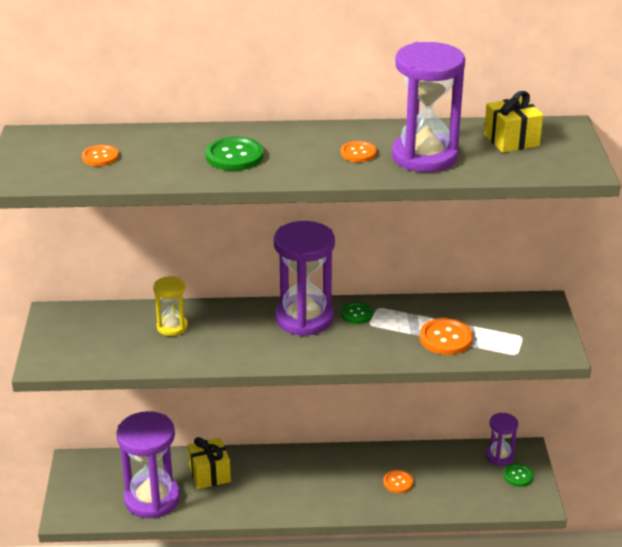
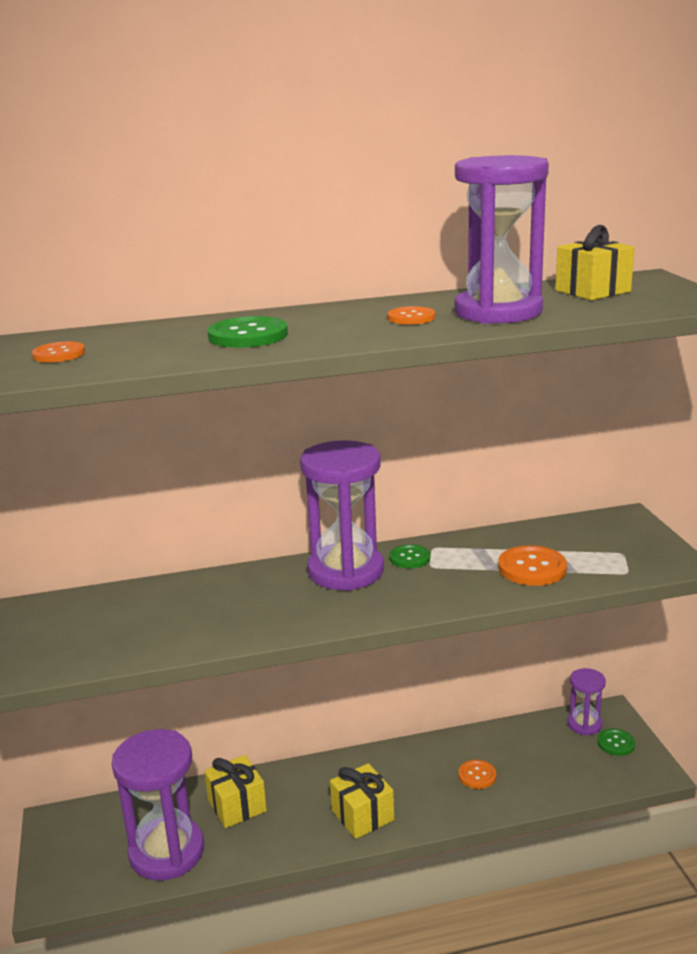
camera: 10 degrees left, 10 degrees down
yellow hourglass [153,276,188,336] -> none
none -> yellow gift [330,763,394,839]

